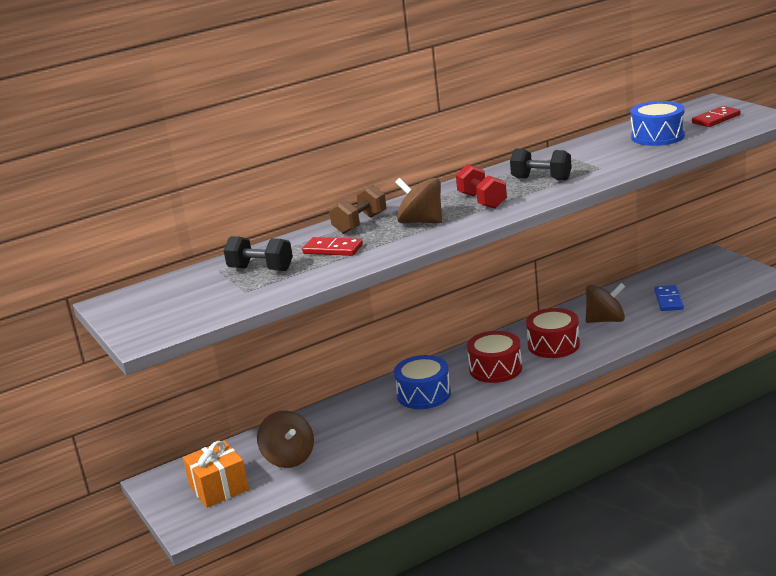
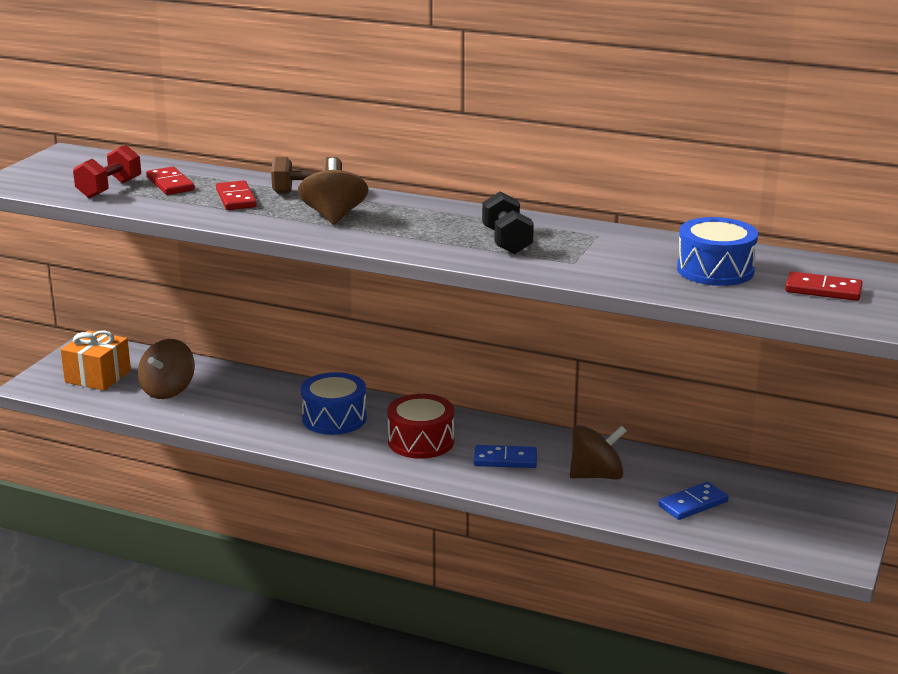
camera: 50 degrees right, 0 degrees up
black dumbbell [224,236,293,271] -> red domino [146,167,195,195]
red dumbbell [456,164,507,209] -> red dumbbell moved to [73,145,141,198]
red drum [526,308,580,358] -> blue domino [474,445,537,468]
brown spinning top [586,283,625,323] -> brown spinning top turned 60 degrees counterclockwise [570,425,627,479]

